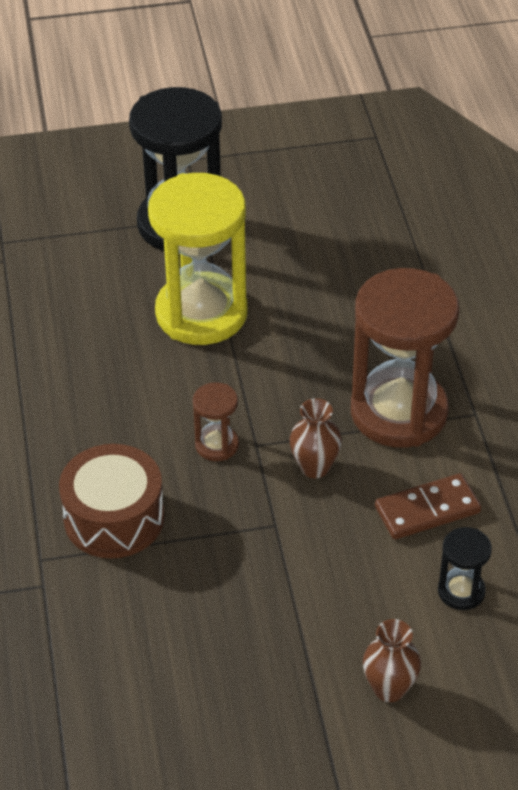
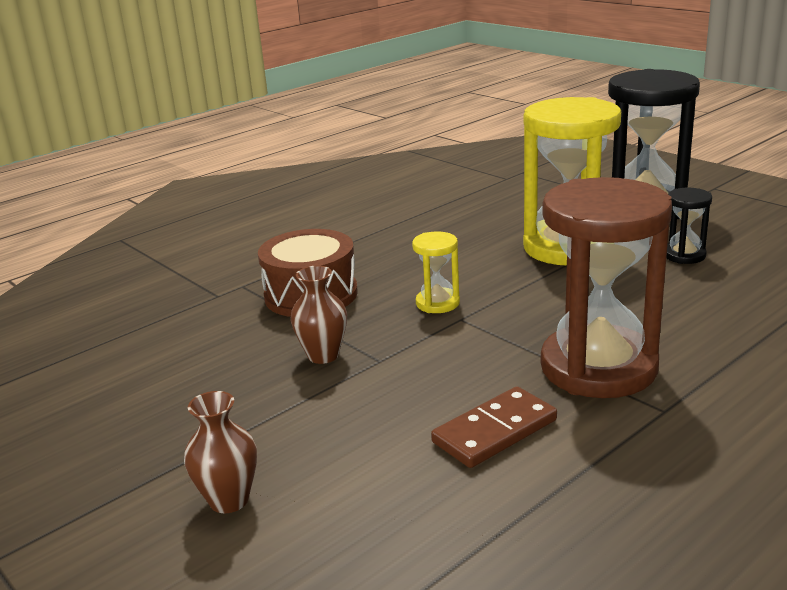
camera: 60 degrees right, 20 degrees down
brown hourglass [193,382,239,461] -> yellow hourglass [412,232,460,313]
brown vase [290,398,342,478] -> brown vase moved to [291,266,347,364]
brown domino [375,473,481,539] -> brown domino turned 75 degrees counterclockwise [431,386,557,468]
black hourglass [438,527,492,610] -> black hourglass moved to [666,188,712,264]

